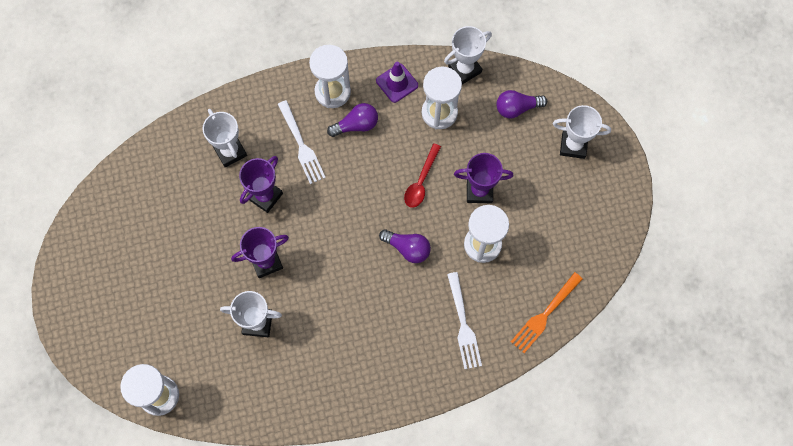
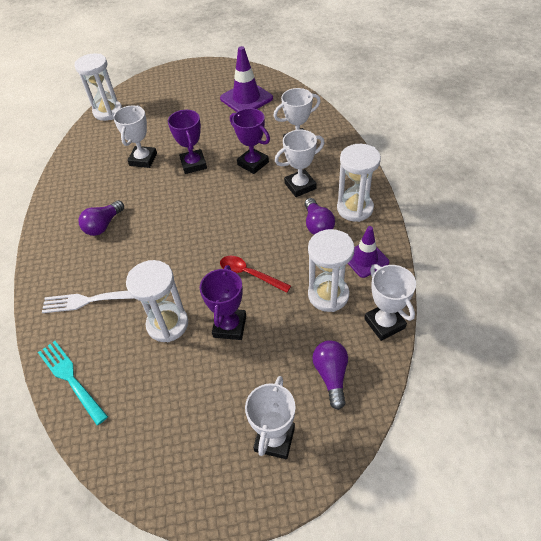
camera: 100 degrees right, 20 degrees down
white fork [278,100,326,184] -> white trophy [275,130,325,197]
purple light bulb [379,229,431,263] -> purple light bulb moved to [78,200,124,236]
orange fork [511,272,583,353] -> turquoise fork [38,341,108,425]
none -> purple traffic cone [220,46,273,112]

